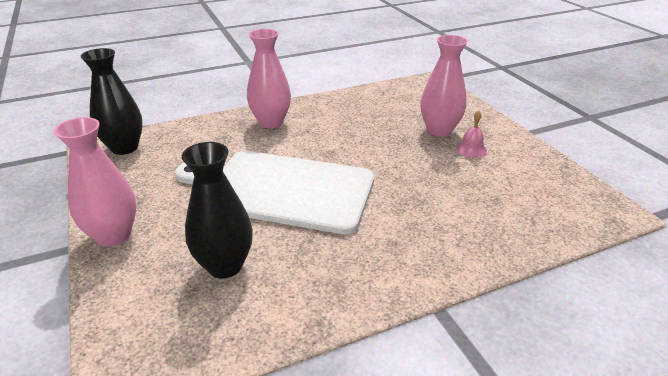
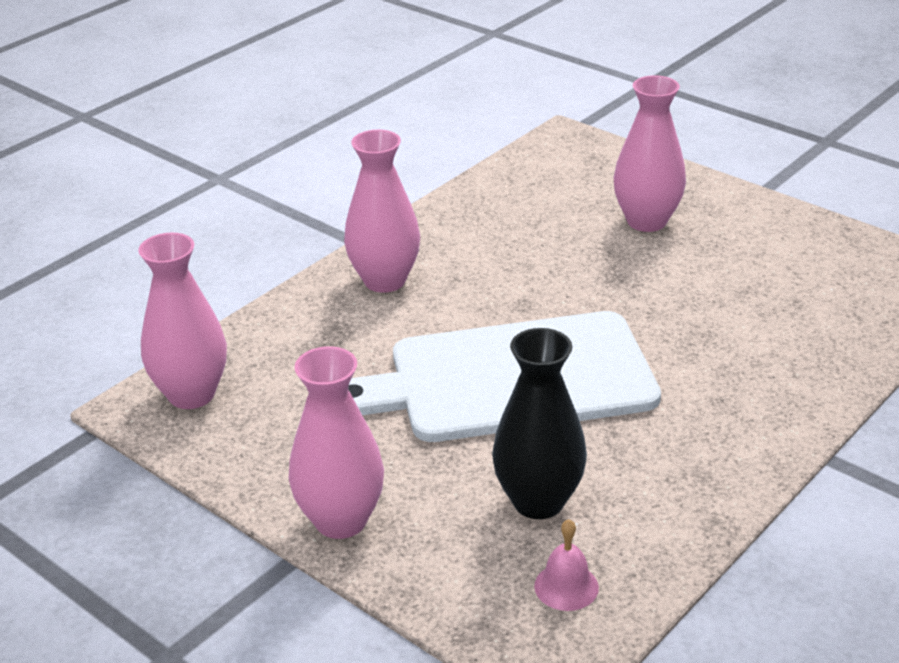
camera: 25 degrees left, 0 degrees up
black vase [81,48,143,155] -> pink vase [138,233,227,409]
pink bell [456,110,487,158] -> pink bell moved to [534,519,599,611]

